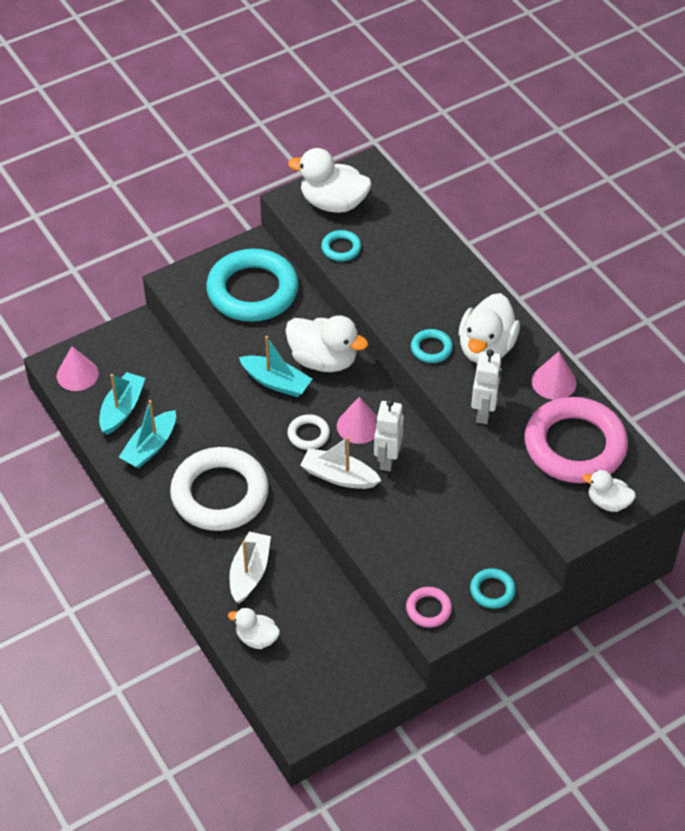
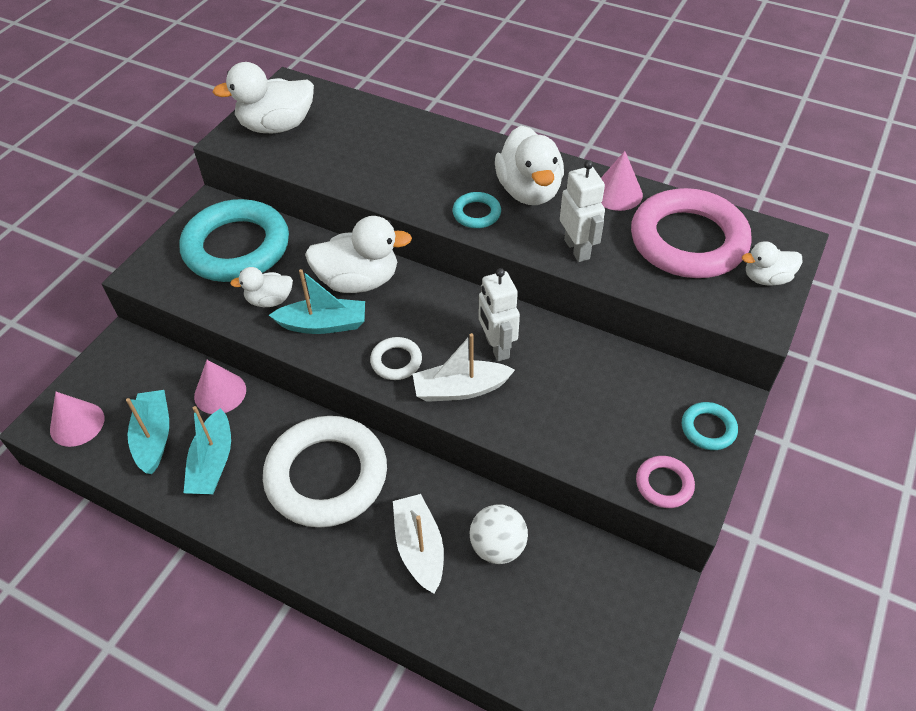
camera: 30 degrees left, 0 degrees up
white duck [228,608,280,649] -> white duck moved to [230,267,293,307]
turquoise ring [321,230,362,261] -> none
pink cone [337,397,377,444] -> pink cone moved to [194,360,246,414]
none -> white ball [469,504,528,564]

